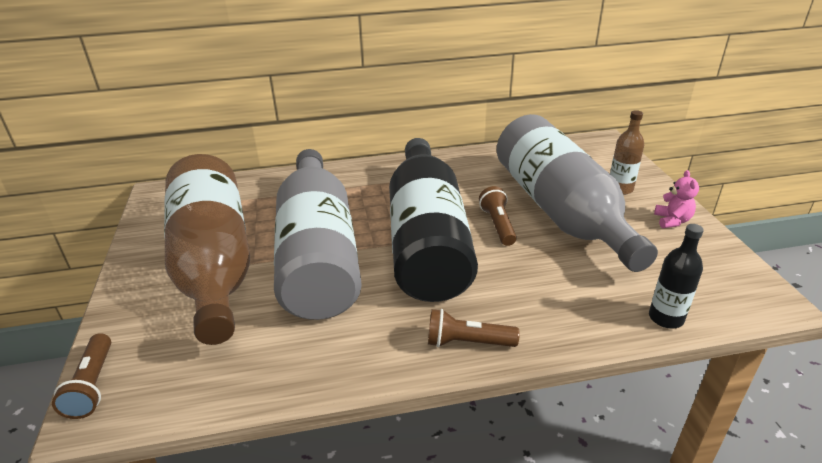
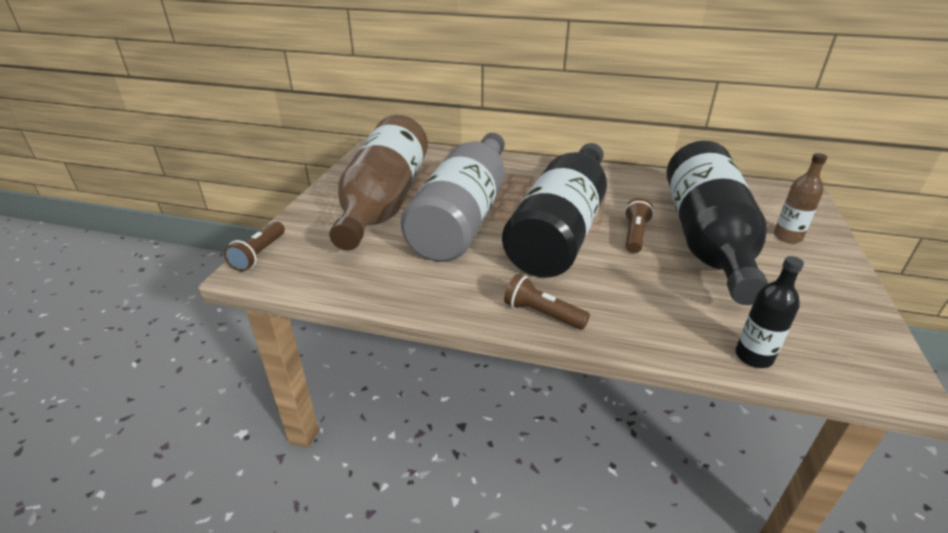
camera: 25 degrees right, 0 degrees up
grey bottle [497,114,658,272] -> black bottle [667,141,769,305]
pink teddy bear [654,170,699,228] -> none

